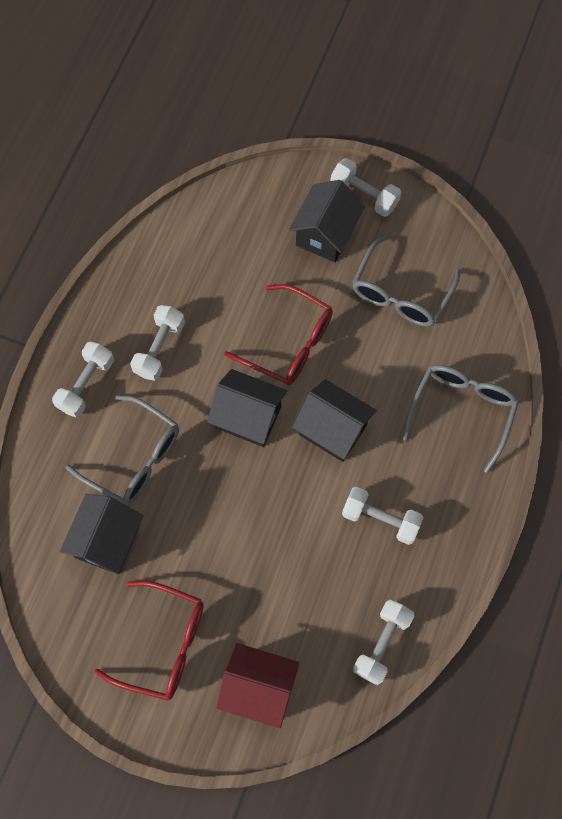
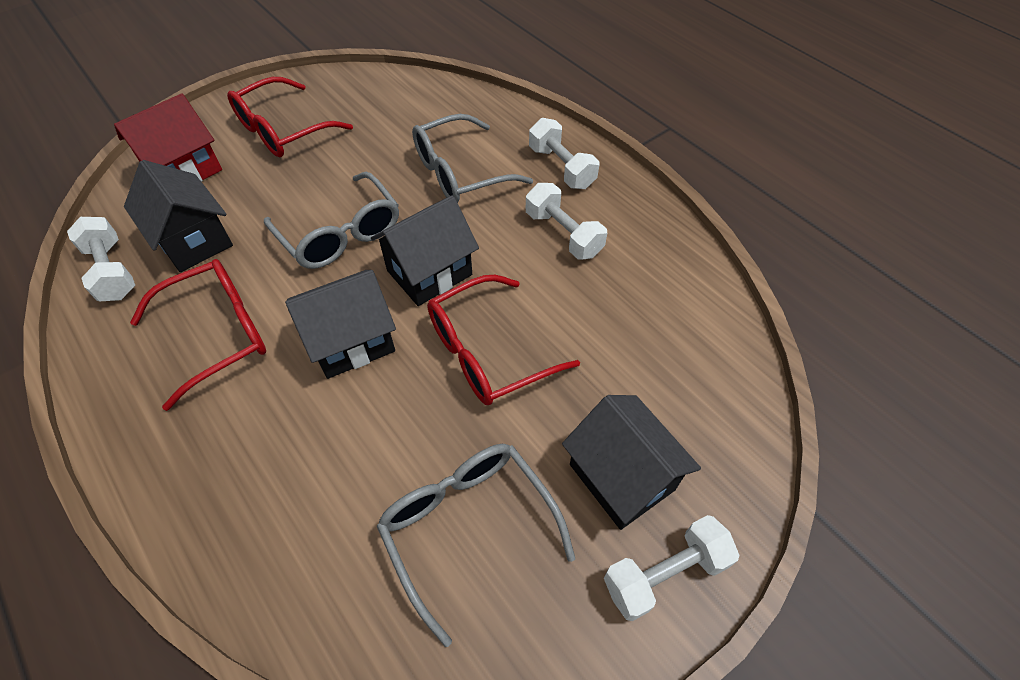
camera: 120 degrees right, 15 degrees down
black house [60,494,143,574] -> black house moved to [124,160,233,272]
white dumbbell [342,487,424,545] -> red glasses [130,259,266,411]
grey glasses [403,365,519,473] -> grey glasses moved to [264,172,399,269]

